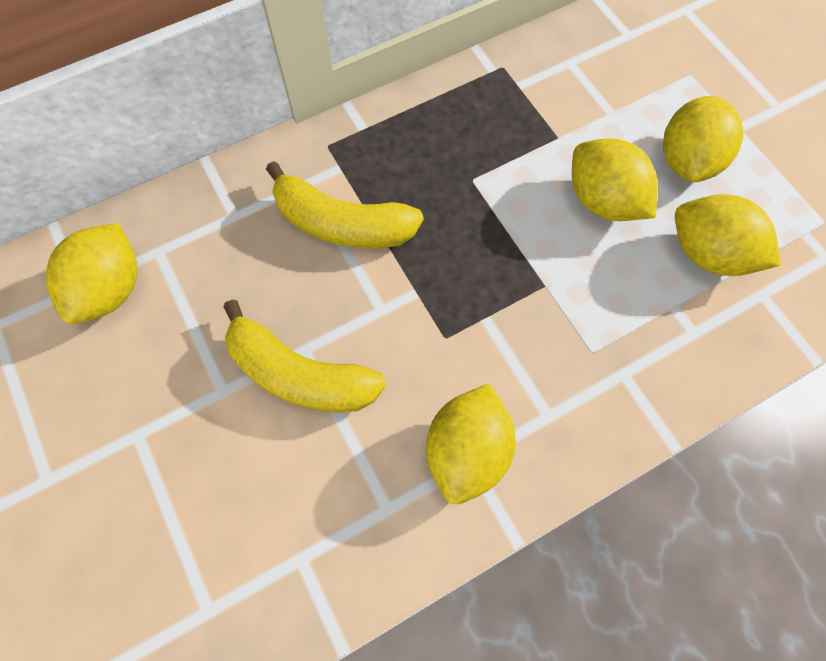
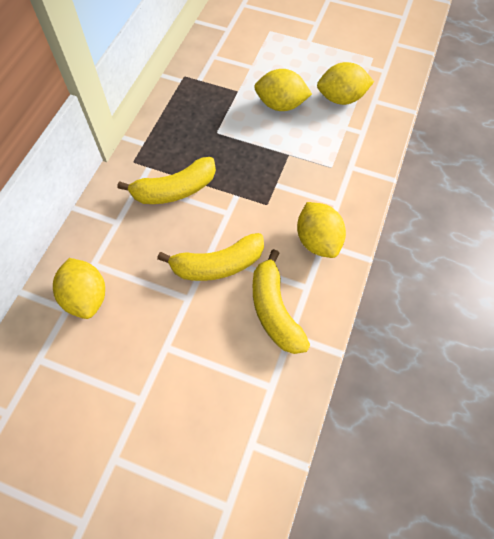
camera: 40 degrees left, 5 degrees down
yellow lemon [663,96,743,182] -> none
none -> yellow banana [253,249,310,354]

